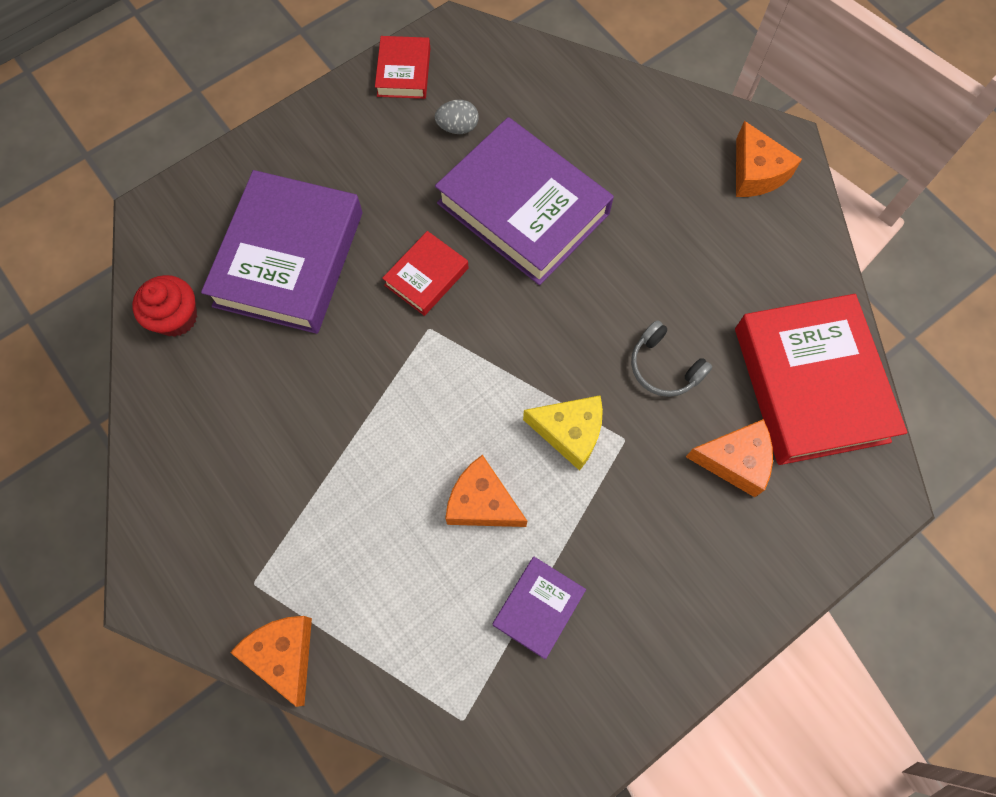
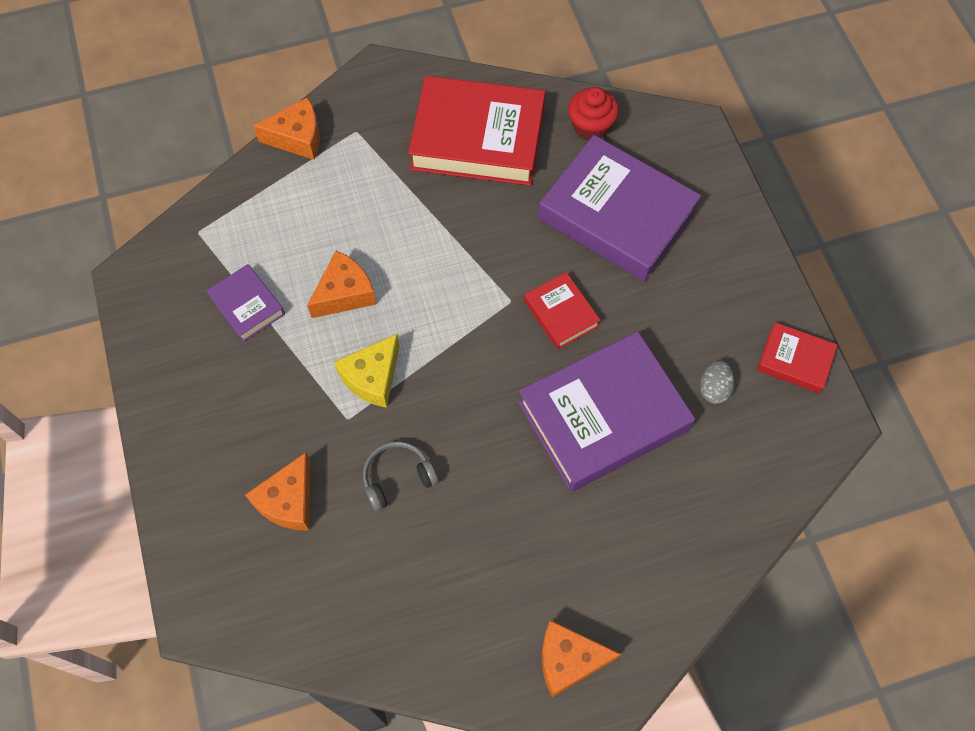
camera: 110 degrees right, 5 degrees down
red book [735,294,907,465] -> red book moved to [408,76,545,186]

